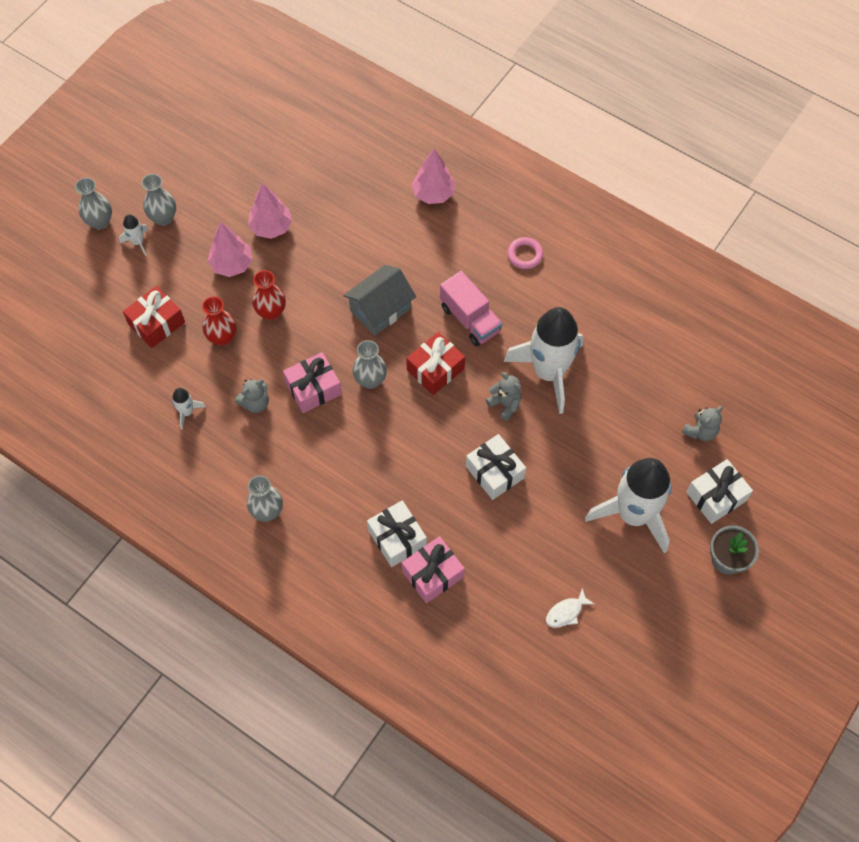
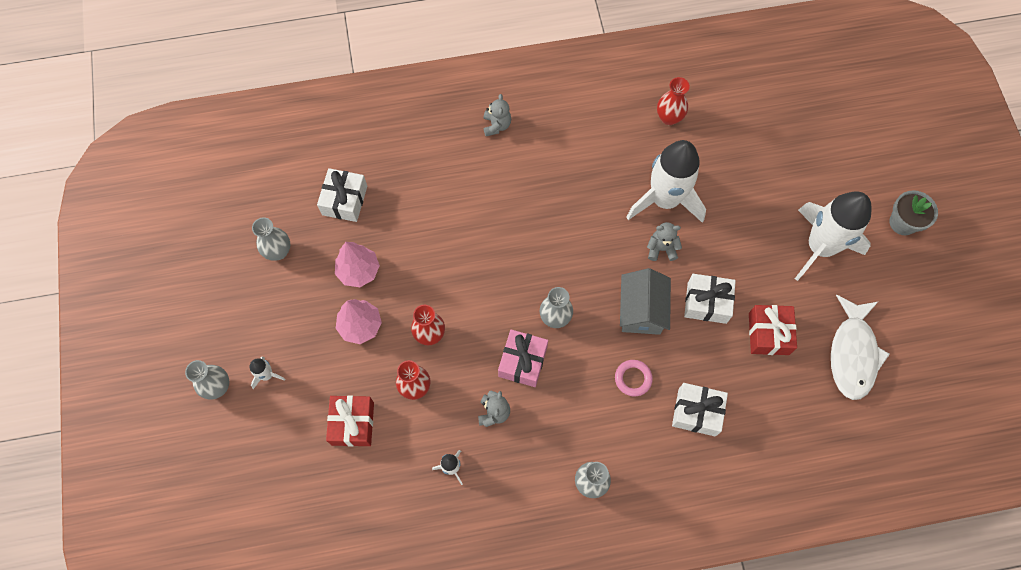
camera: 45 degrees left, 5 degrees up
grey vase [141,174,176,226] -> grey vase moved to [252,217,290,261]
grey house [343,265,416,336] -> grey house moved to [620,268,671,335]
pink gift [402,536,465,603] -> none
red gift [406,332,465,395] -> red gift moved to [749,305,797,355]
pink tree [412,149,455,204] -> none
pink truck [440,271,502,346] -> none
pink ring [507,237,543,269] -> pink ring moved to [615,360,653,396]
white fish [546,588,594,628] -> white fish [831,295,890,400], size x2.25
grey teddy bear [682,406,722,441] -> grey teddy bear moved to [484,94,511,136]
white gift [686,459,753,524] -> white gift moved to [317,168,367,222]
none -> red vase [657,77,690,125]

